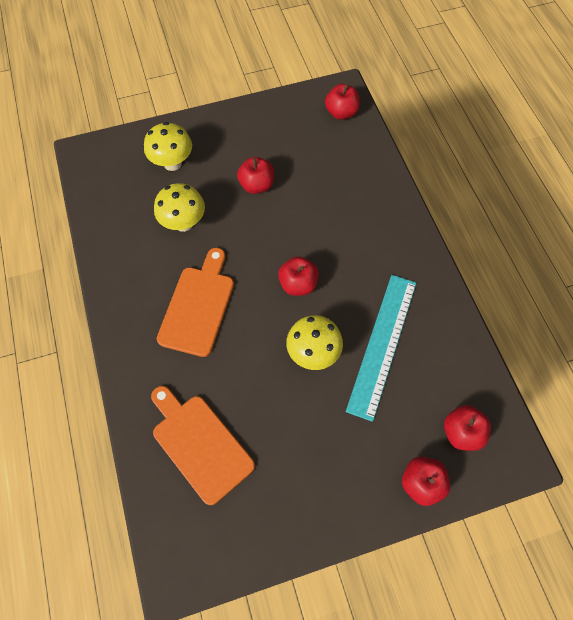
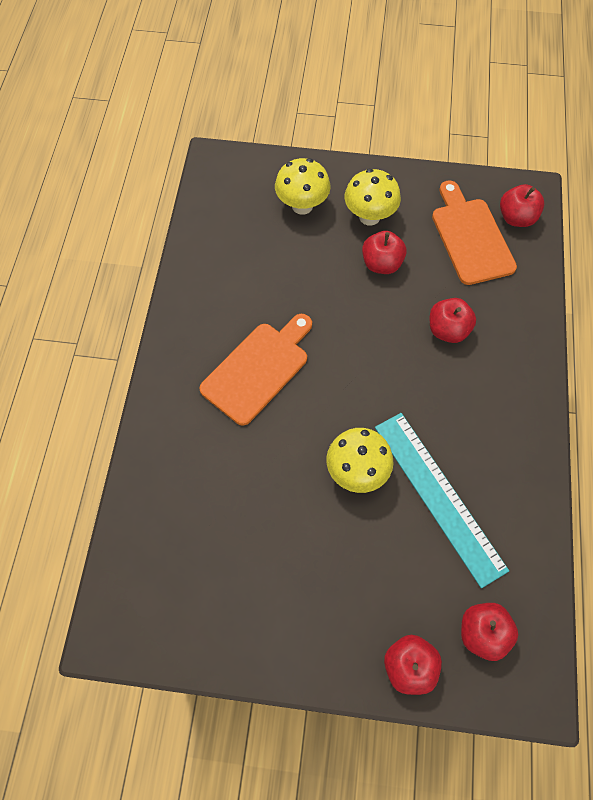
camera: 25 degrees right, 0 degrees up
orange cutting board [151,386,255,505] -> orange cutting board moved to [432,181,517,285]
yellow mushroom [154,183,205,232] -> yellow mushroom moved to [345,169,401,226]
red apple [278,256,319,296] -> red apple moved to [430,298,476,343]
turquoise ruler [346,275,416,422] -> turquoise ruler turned 75 degrees counterclockwise [375,413,509,588]

